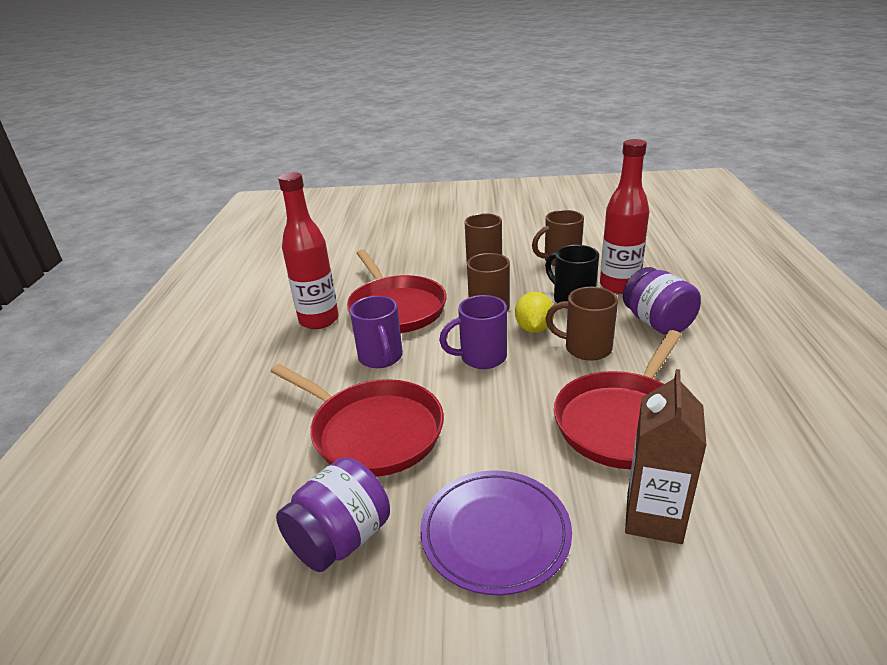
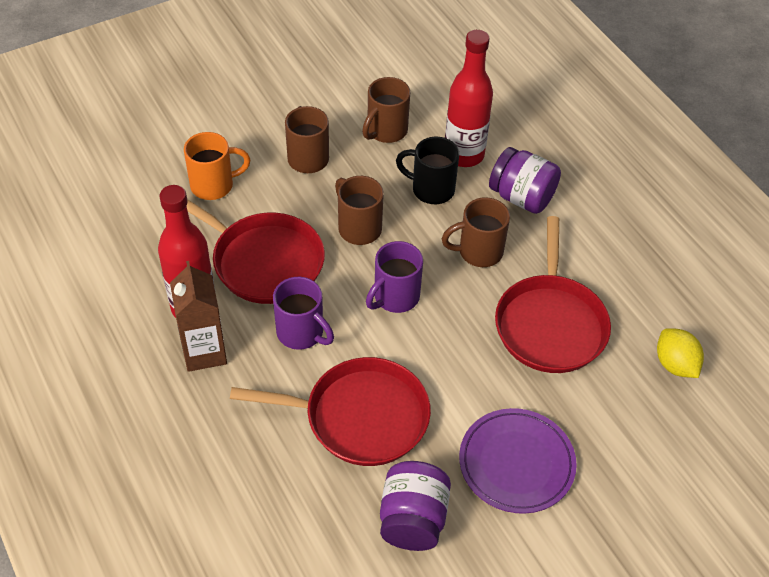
camera: 35 degrees left, 20 degrees up
yellow lemon [515,292,554,333] -> yellow lemon moved to [657,328,704,378]
brown carton [625,369,707,544] -> brown carton moved to [170,261,227,372]
none -> orange mug [184,132,250,200]

